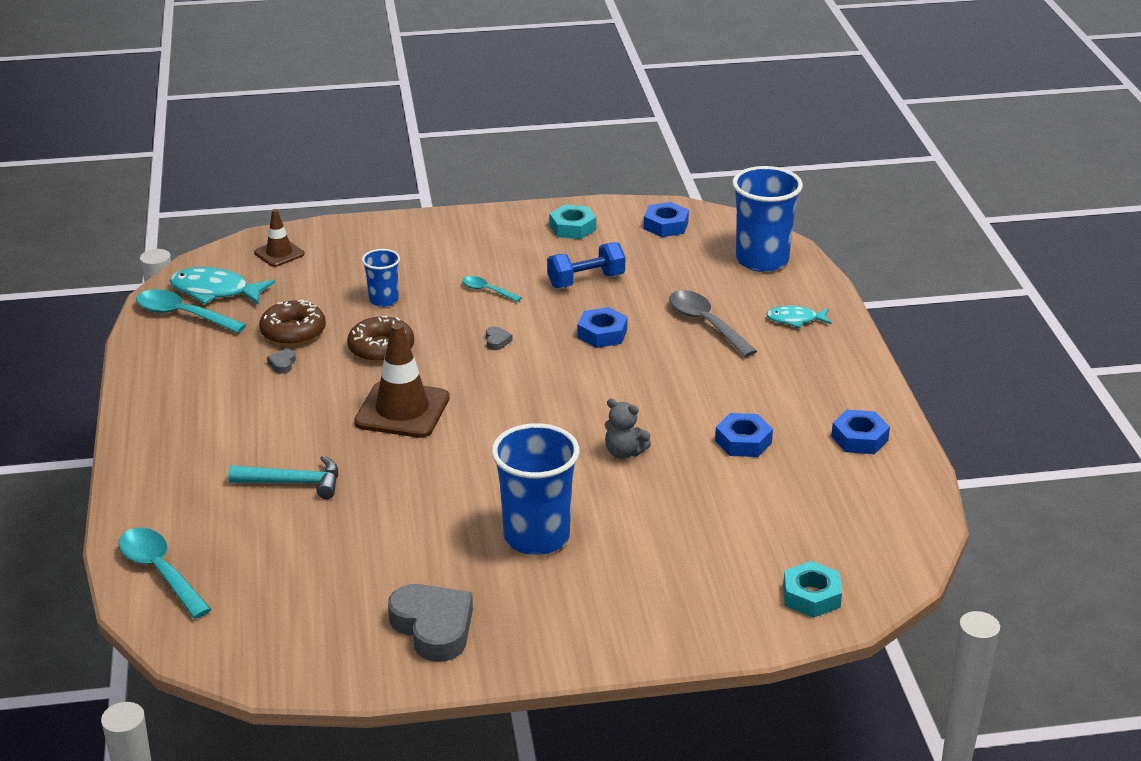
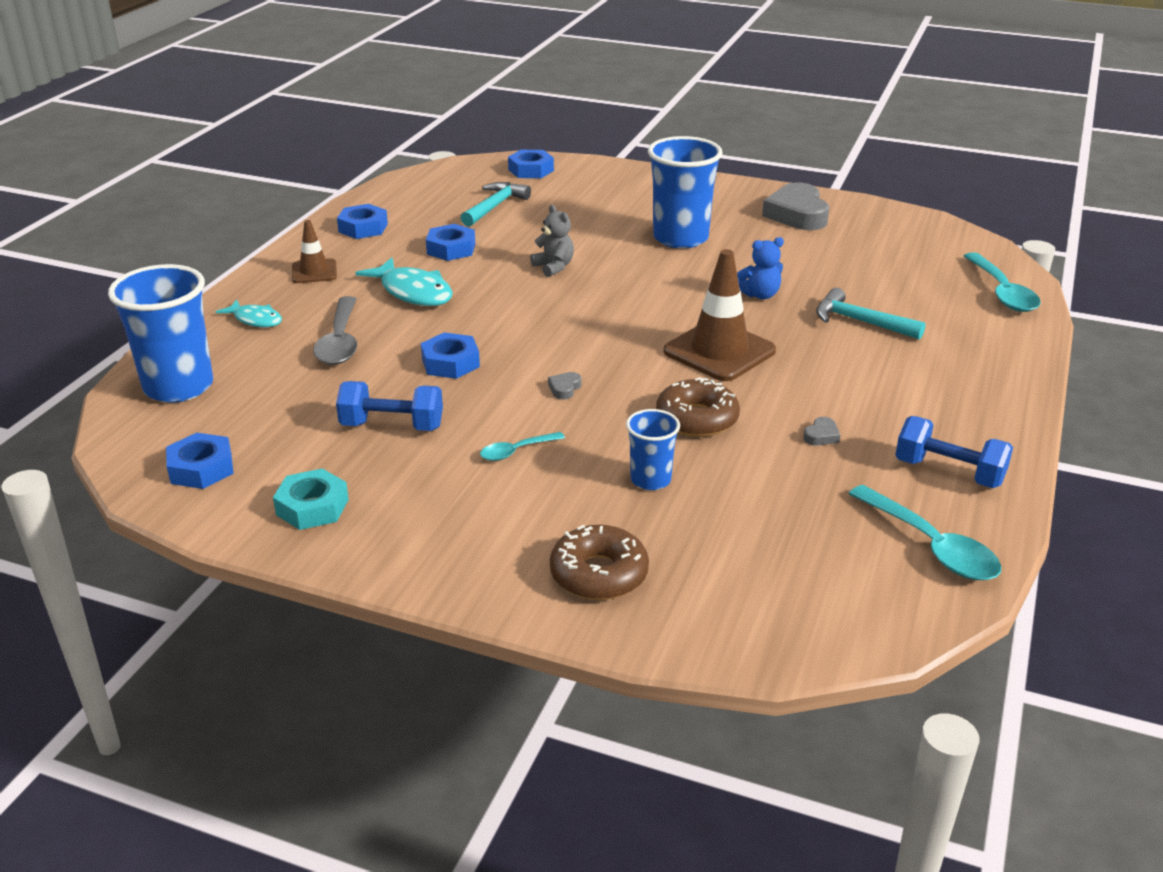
camera: 150 degrees left, 0 degrees up
turquoise fish [170,267,275,304] -> turquoise fish moved to [355,258,453,306]
brown traffic cone [254,209,305,267] -> brown traffic cone moved to [292,220,337,283]
brown donut [259,300,326,346] -> brown donut moved to [550,525,649,600]
turquoise spoon [462,276,522,302] -> turquoise spoon turned 90 degrees clockwise [480,432,565,461]
turquoise nut [783,561,842,618] -> blue nut [508,150,554,178]
none -> turquoise hammer [461,182,531,227]
none -> blue teddy bear [737,237,784,299]
none -> blue dumbbell [895,416,1013,488]

